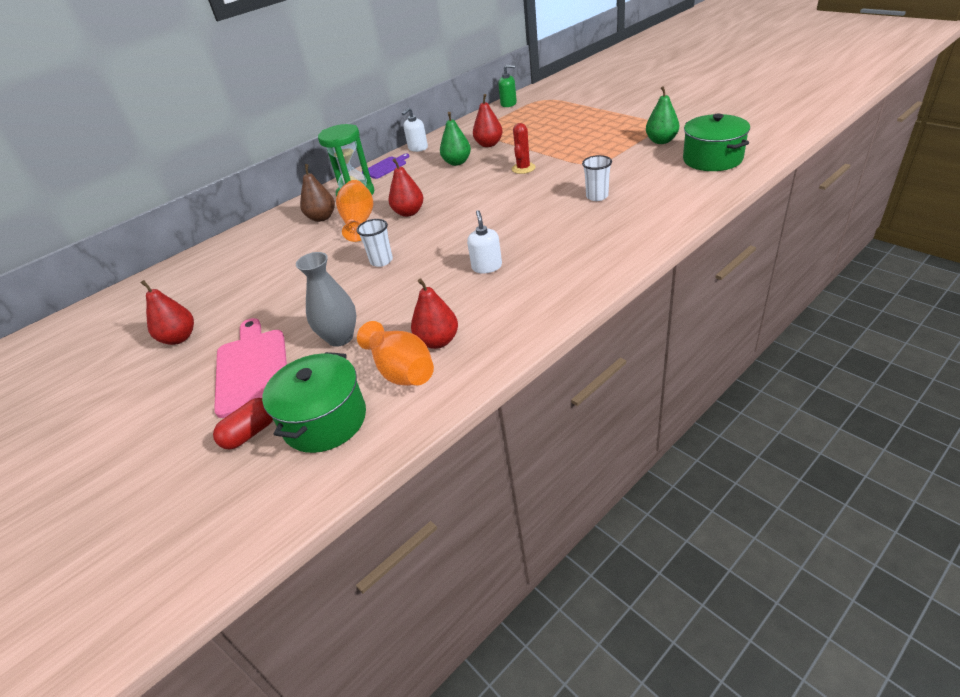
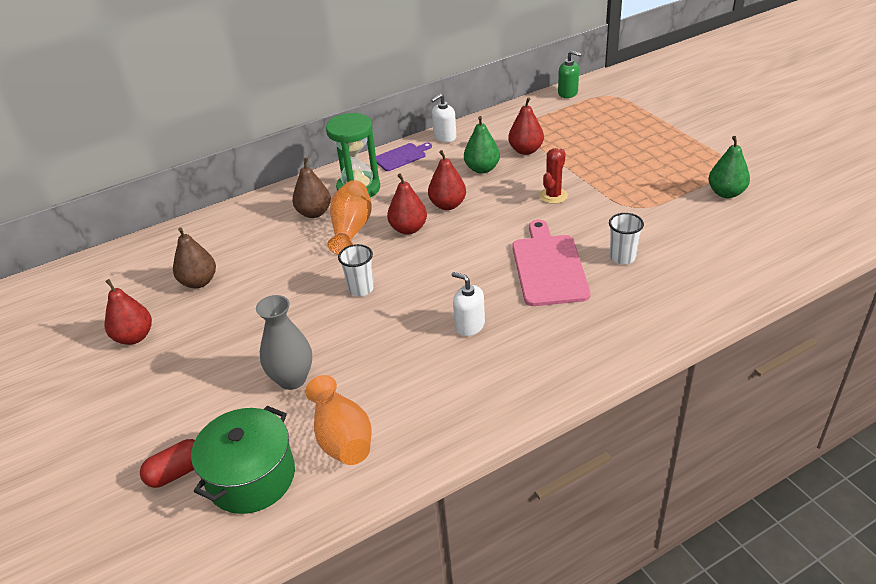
camera: 10 degrees right, 0 degrees up
pink cutting board [214,318,287,418] -> pink cutting board moved to [512,220,591,306]
red pear [411,278,458,349] -> red pear moved to [428,150,466,210]
white soap dispenser [467,210,502,274] -> white soap dispenser turned 60 degrees counterclockwise [452,272,485,336]
green pot [683,114,750,171] -> none
none -> brown pear [173,228,216,288]

